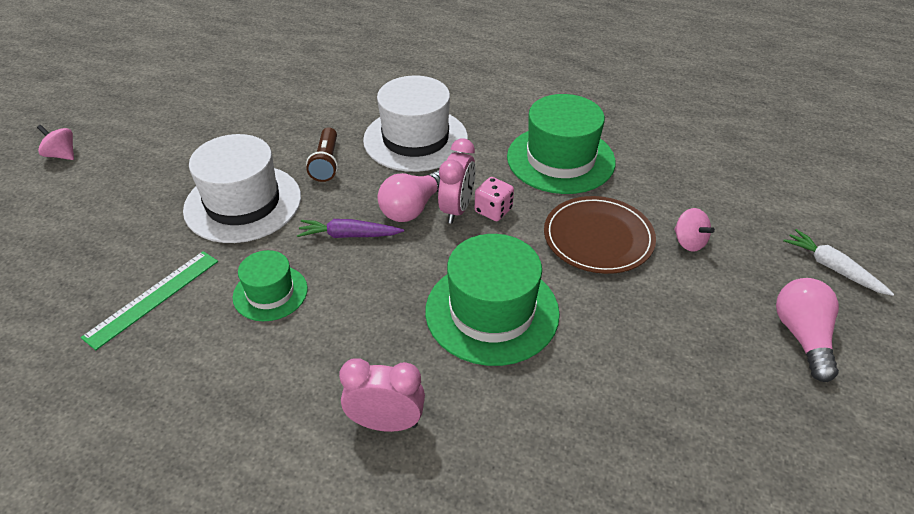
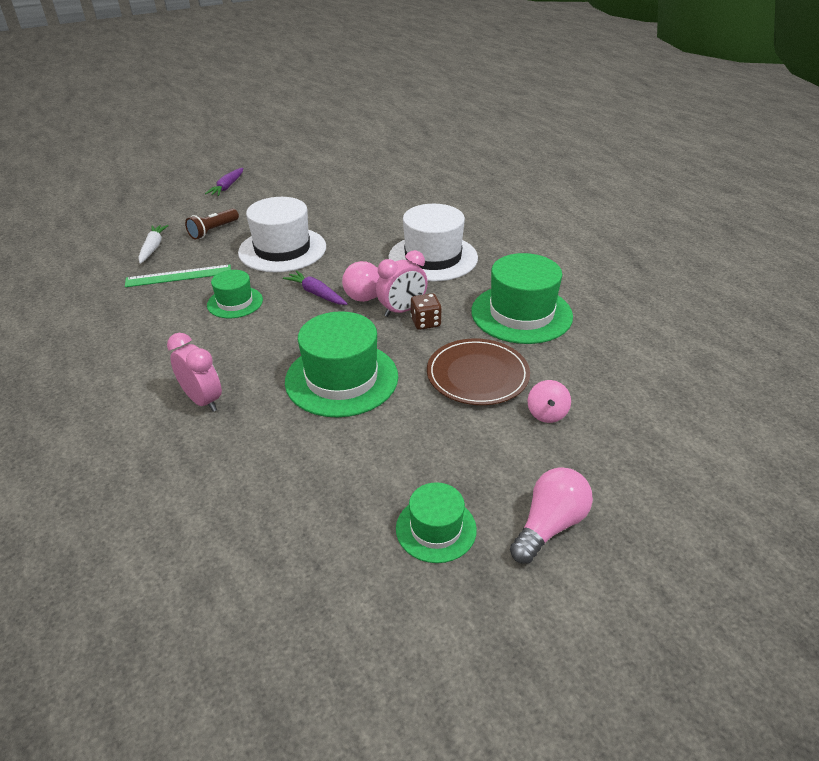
camera: 40 degrees right, 5 degrees down
pink spinning top [37,125,74,160] -> purple carrot [205,168,243,196]
brown flashlight [306,127,338,182] -> brown flashlight moved to [185,208,239,240]
pink dice [475,177,514,221] -> brown dice [411,293,442,330]
white carrot [784,229,894,296] -> white carrot moved to [138,225,169,264]
none -> green hat [396,482,477,563]

